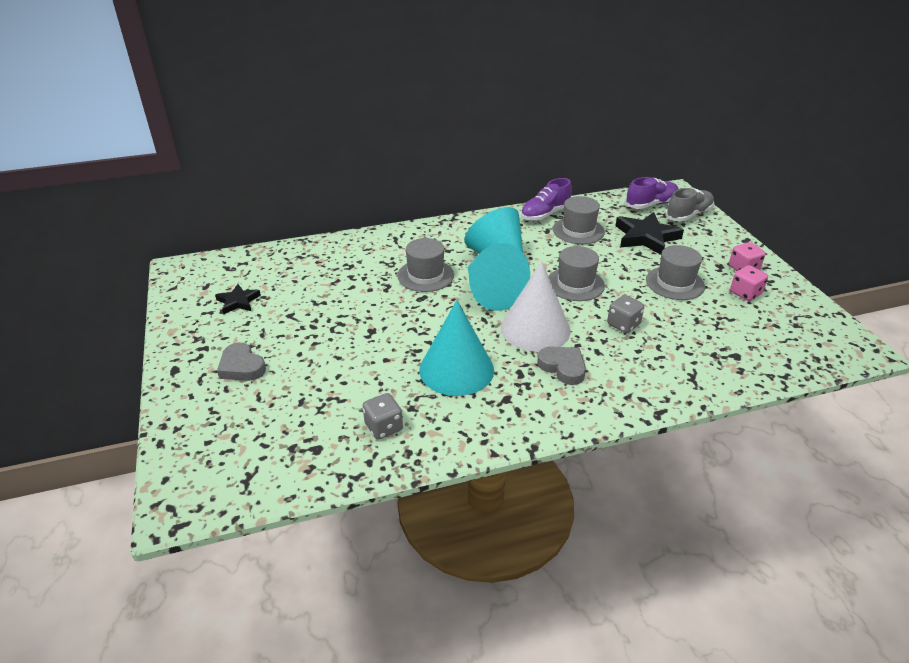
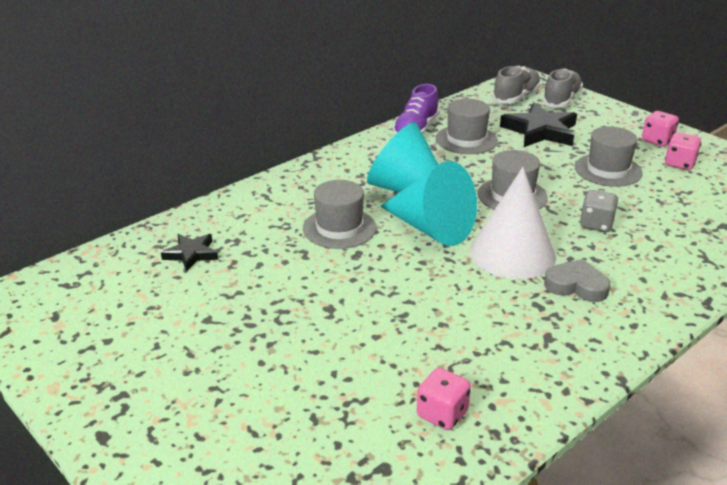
camera: 25 degrees left, 5 degrees down
black star [215,284,261,315] -> black star moved to [161,234,218,271]
grey heart [217,342,266,381] -> none
grey dice [363,393,403,439] -> pink dice [417,368,471,430]
turquoise cone [419,300,494,396] -> none
purple shoe [625,177,679,209] -> grey shoe [492,66,541,104]

